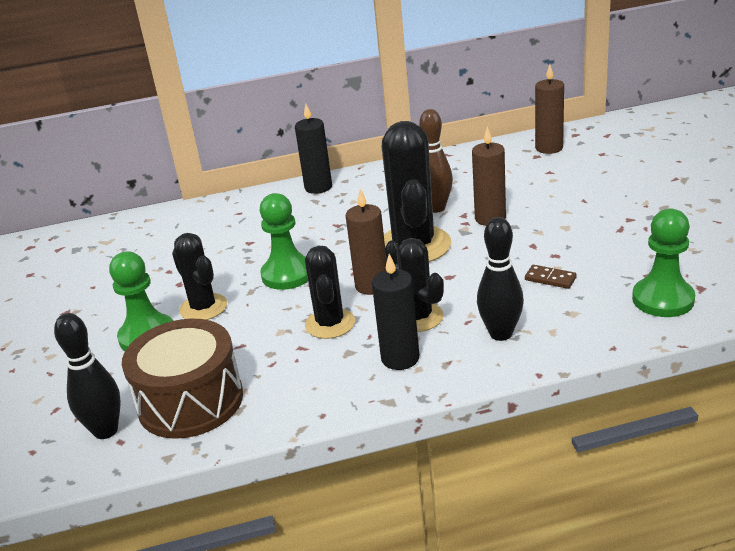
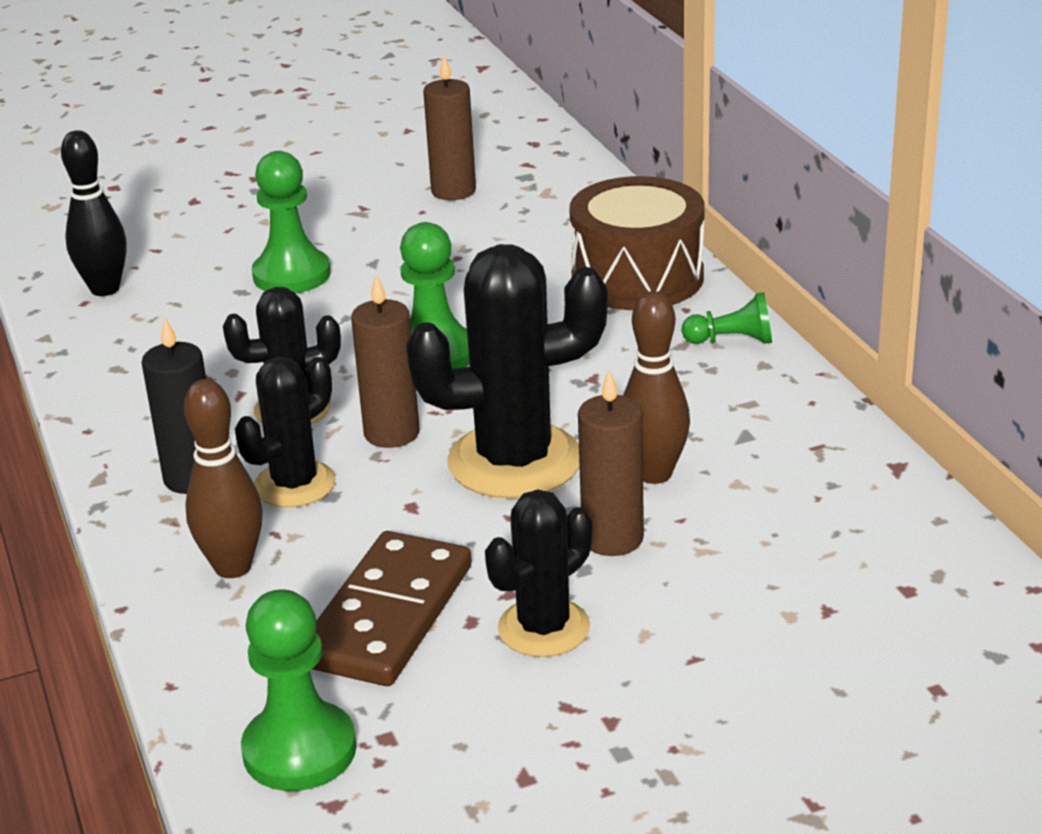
camera: 80 degrees right, 0 degrees up
brown drum [122,319,243,439] -> brown drum moved to [569,176,705,310]
black cactus [172,233,227,320] -> black cactus moved to [485,490,593,657]
black candle [295,104,332,194] -> green pawn [682,292,772,344]
black bowling pin [477,217,524,341] -> brown bowling pin [184,379,263,578]
brown domino [525,265,577,289] -> brown domino [313,531,472,686], size x2.36
brown candle [535,64,564,154] -> brown candle moved to [423,55,476,200]

